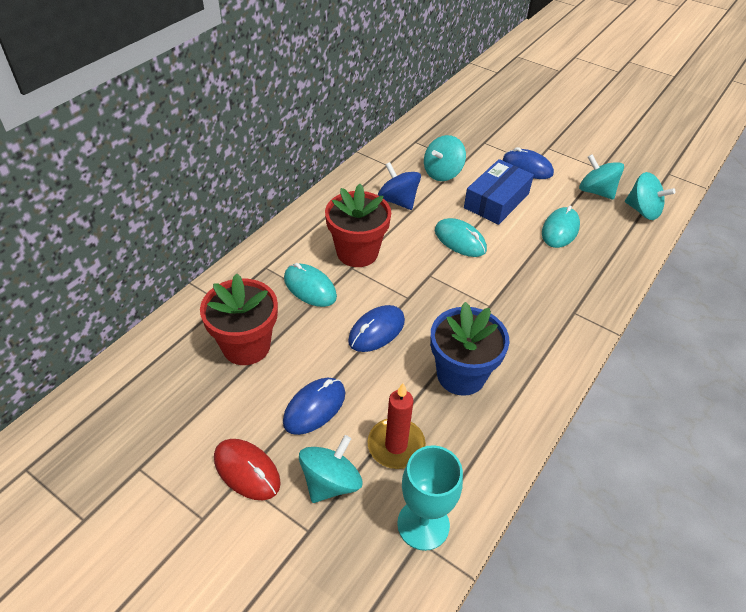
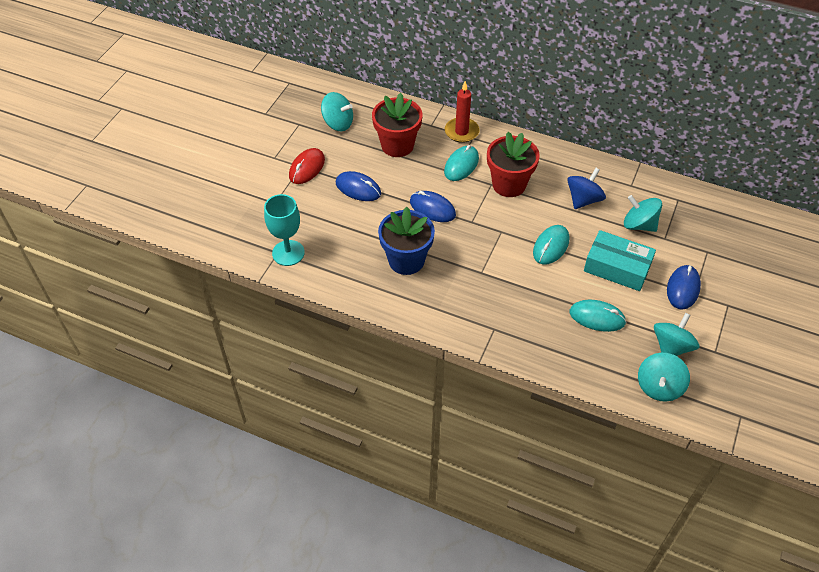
camera: 80 degrees right, 5 degrees up
turquoise spinning top [299,435,362,503] -> turquoise spinning top moved to [321,92,353,131]
red candle [367,383,426,469] -> red candle moved to [445,81,480,143]
blue box [464,159,534,225] -> turquoise box [584,230,656,291]

